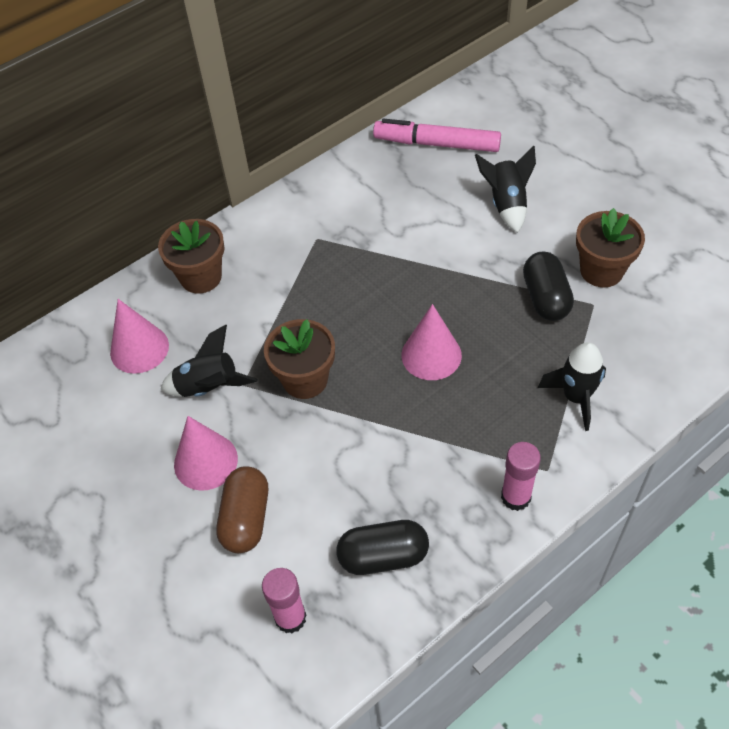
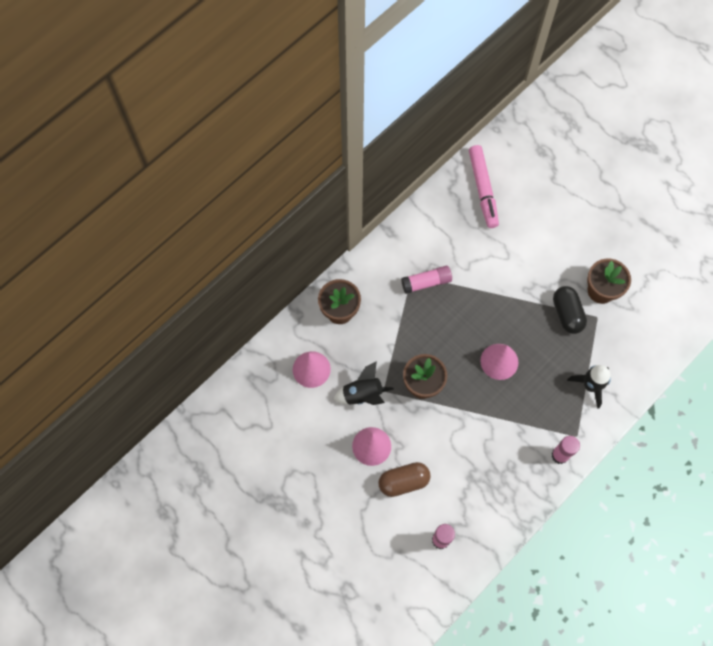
camera: 10 degrees left, 15 degrees up
brown capsule [216,466,268,553] -> brown capsule turned 75 degrees clockwise [378,462,431,497]
black capsule [336,520,429,575] -> none
pink marker [373,119,501,152] -> pink marker turned 105 degrees counterclockwise [469,145,499,228]
black rocket [475,146,536,233] -> none
none -> pink glue stick [401,266,452,294]

